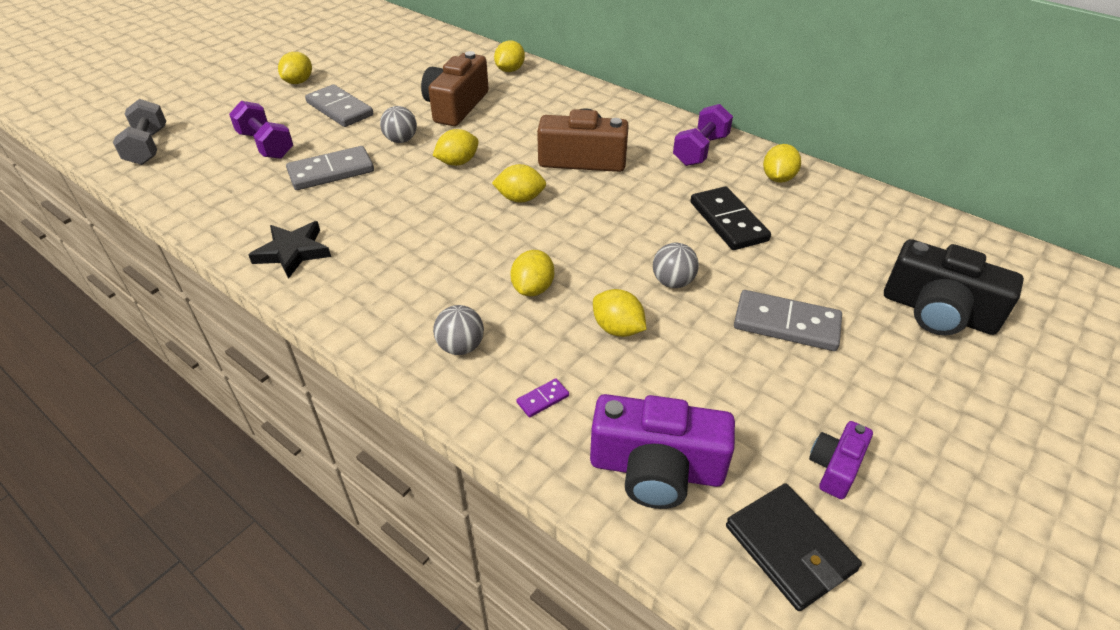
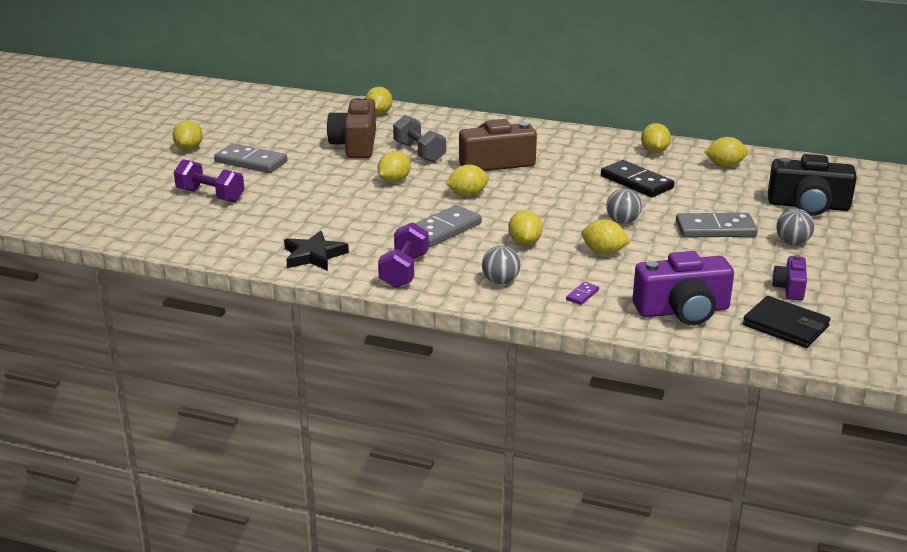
camera: 20 degrees left, 15 degrees down
grey dumbbell [113,99,166,165] -> grey dumbbell moved to [393,115,446,163]
grey domino [286,146,374,190] -> grey domino moved to [415,205,482,247]
grey ball [380,106,417,143] -> grey ball moved to [777,208,814,245]
purple dumbbell [673,104,733,166] -> purple dumbbell moved to [378,222,429,288]
none -> yellow lemon [705,137,748,167]

